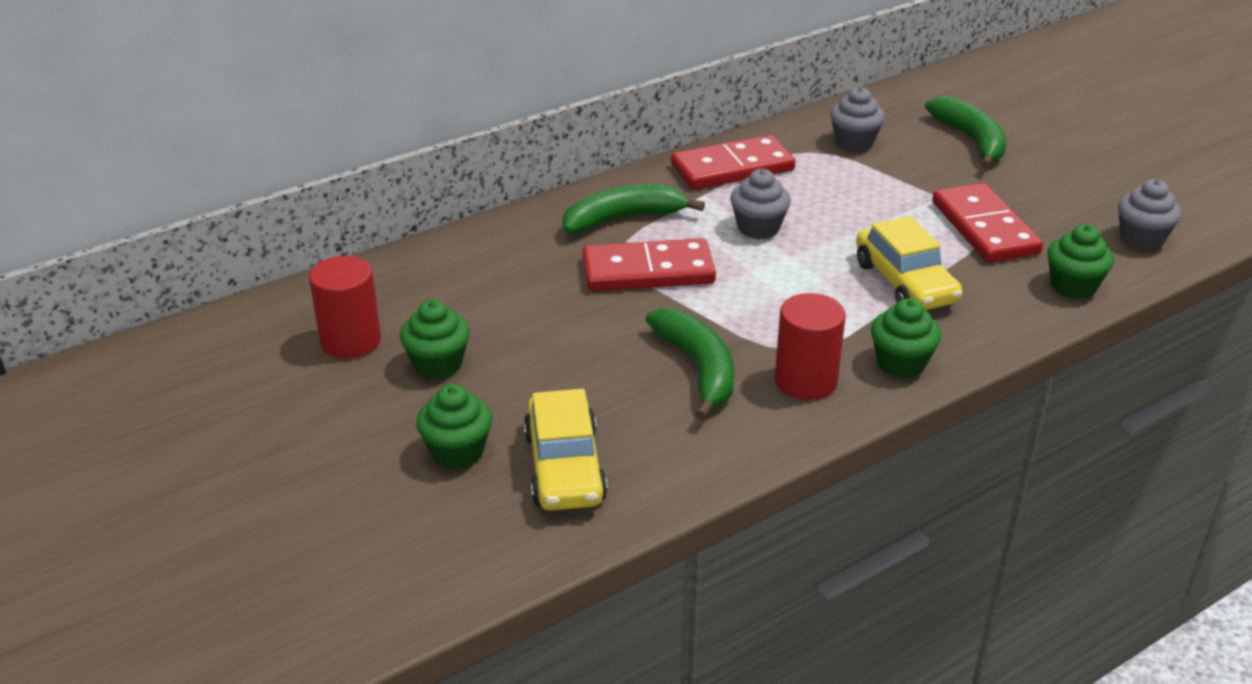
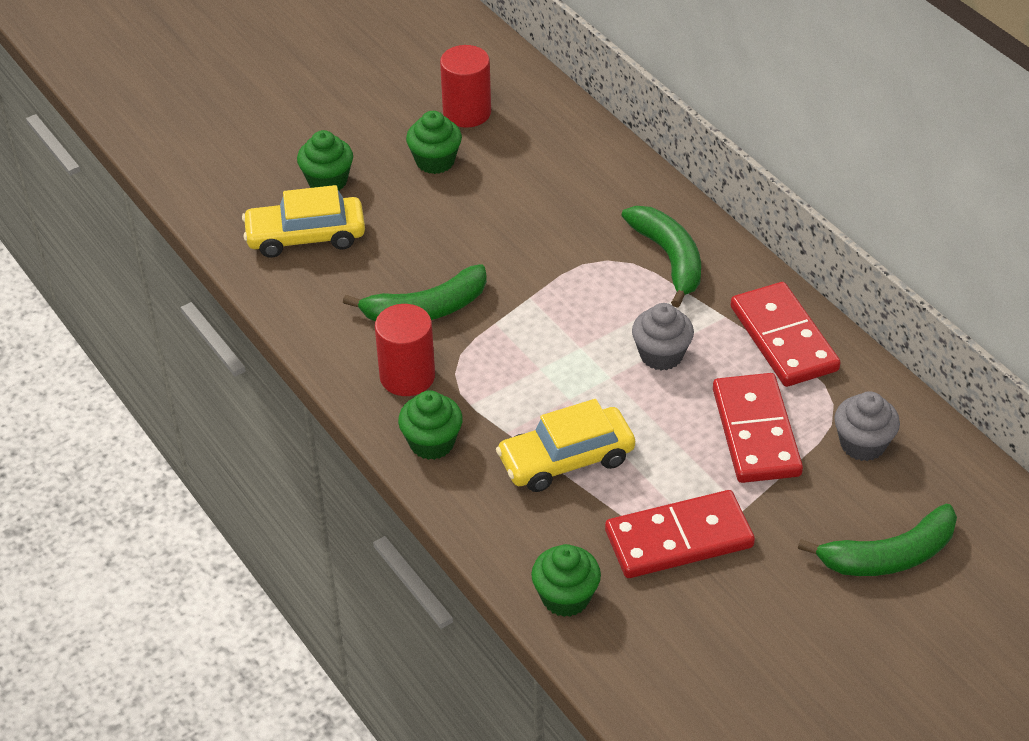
camera: 90 degrees right, 10 degrees up
red domino [582,238,716,291] -> red domino moved to [713,373,803,483]
grey cupcake [1118,179,1182,250] -> none

